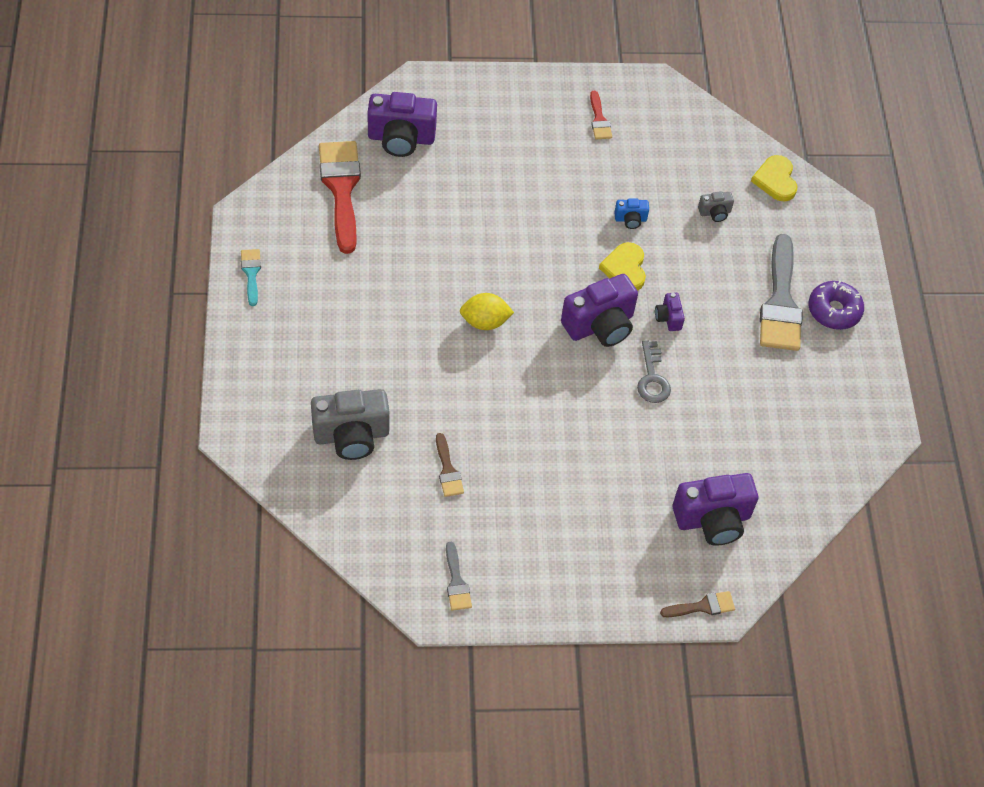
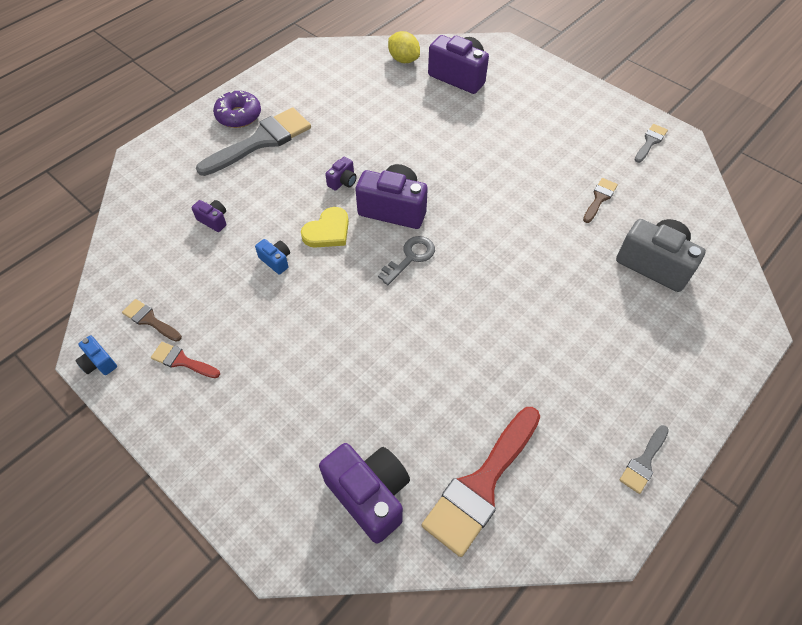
camera: 130 degrees left, 0 degrees up
turquoise brush [241,249,261,306] -> grey brush [620,425,669,494]
yellow lemon [460,293,514,330] -> yellow lemon moved to [388,31,420,63]
red brush [590,91,612,139] -> red brush turned 105 degrees counterclockwise [151,342,220,378]
grey key [637,340,671,403] -> grey key moved to [378,236,435,285]
brown brush [660,591,735,617] -> brown brush moved to [122,299,182,342]
grey camera [698,191,734,222] -> purple camera [191,200,227,232]
yellow heart [751,155,797,202] -> none
none -> blue camera [75,336,117,375]

